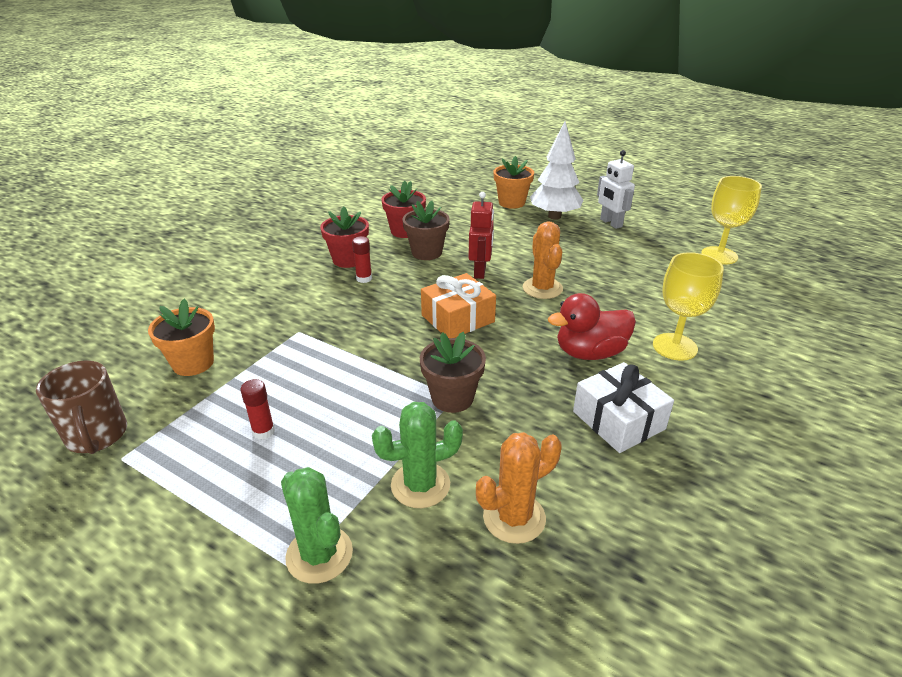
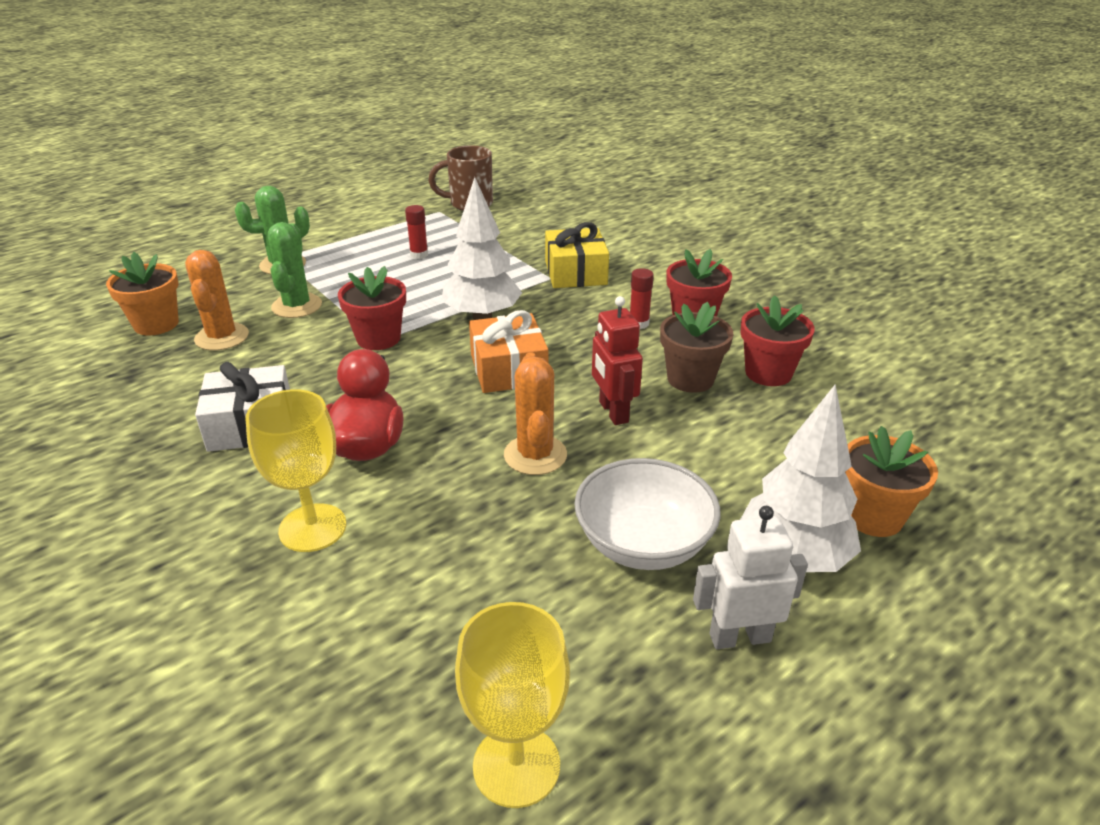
camera: 110 degrees right, 0 degrees up
orange flower pot [148,299,215,376] -> orange flower pot moved to [106,252,179,336]
brown flower pot [420,332,486,413] -> red flower pot [338,266,406,350]
red robot [469,192,494,279] -> red robot turned 45 degrees clockwise [592,296,643,425]
orange cactus [523,221,563,299] -> orange cactus turned 75 degrees clockwise [504,352,567,475]
none -> white tree [441,177,522,320]
none -> yellow gift [545,222,609,288]
none -> white bowl [574,458,721,570]

